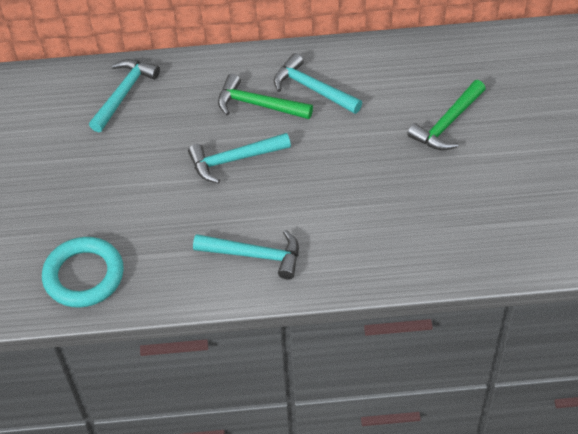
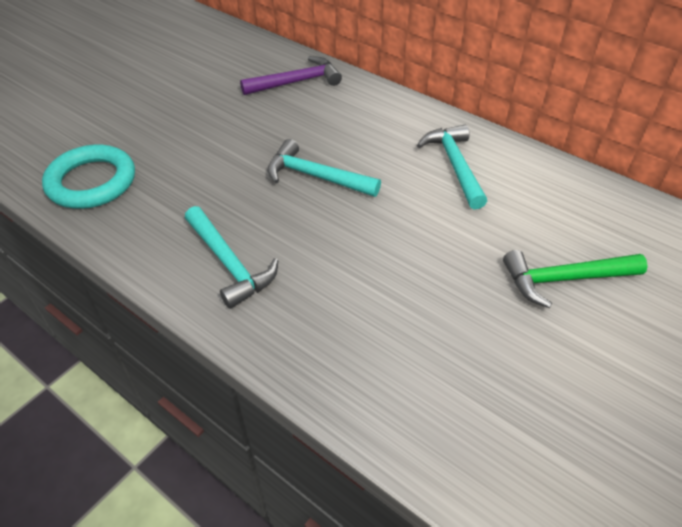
camera: 40 degrees right, 5 degrees down
turquoise hammer [89,59,160,132] -> purple hammer [240,56,342,95]
green hammer [218,74,313,119] -> none

